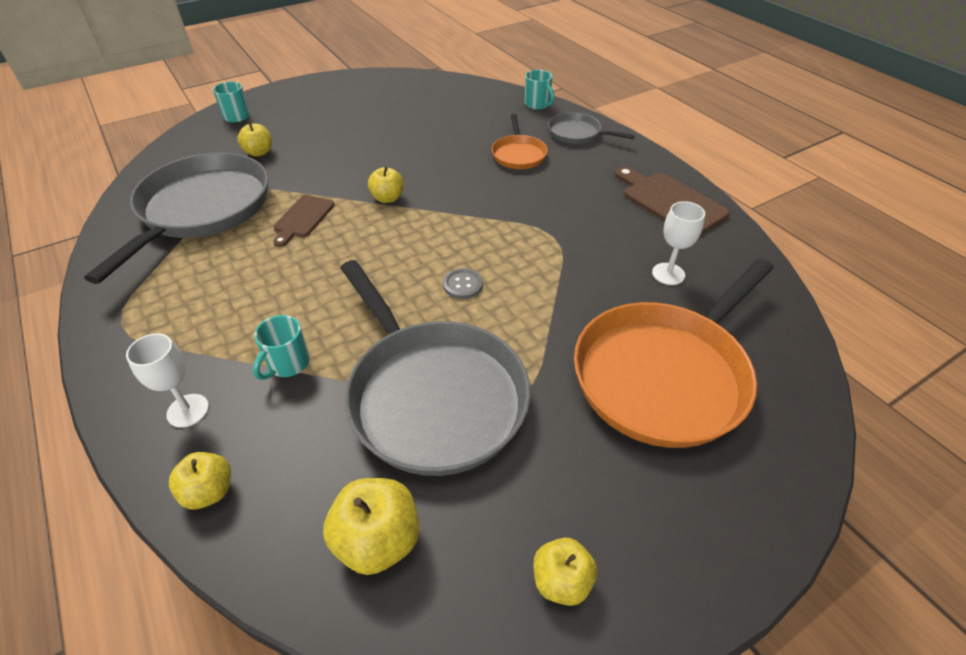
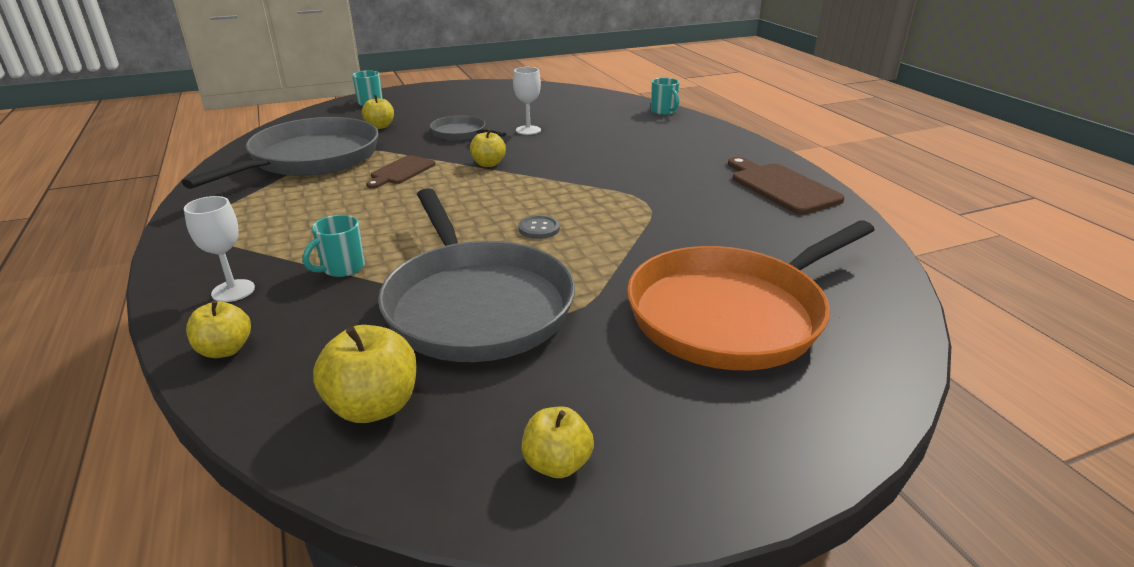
camera: 10 degrees right, 15 degrees down
orange pan [492,114,548,169] -> none
grey pan [548,112,635,144] -> grey pan moved to [430,115,506,140]
white goblet [652,201,705,285] -> white goblet moved to [513,67,541,135]

